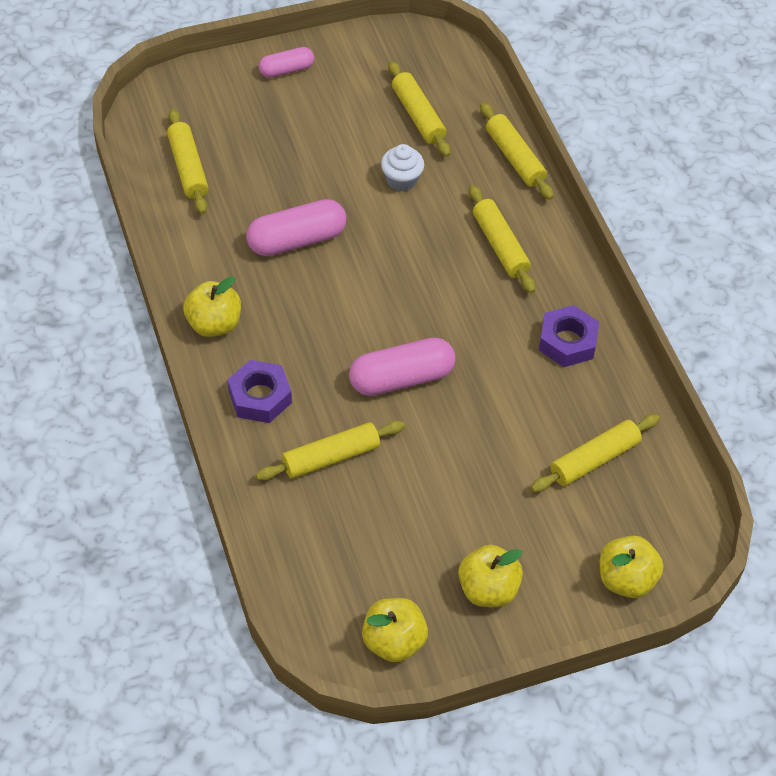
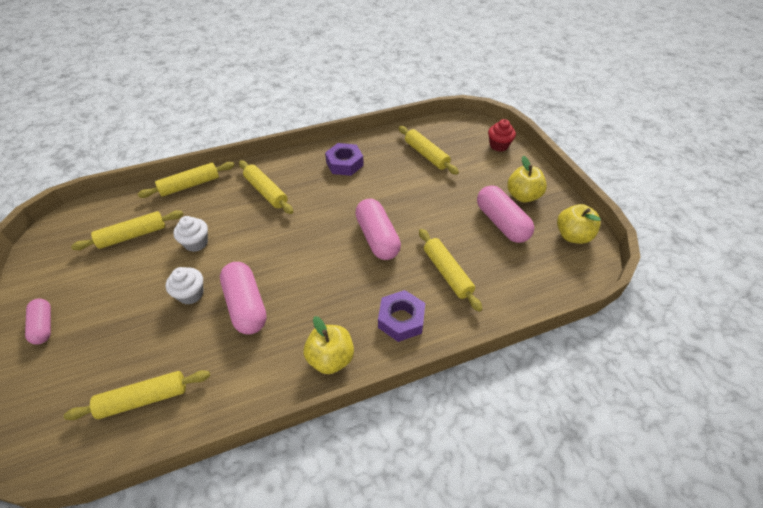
camera: 90 degrees left, 5 degrees down
yellow rolling pin [469,185,535,293] -> yellow rolling pin turned 75 degrees clockwise [239,160,293,214]
yellow apple [600,536,663,598] -> red cupcake [488,119,516,151]
none -> white cupcake [166,267,203,304]
none -> pink capsule [477,185,534,243]

